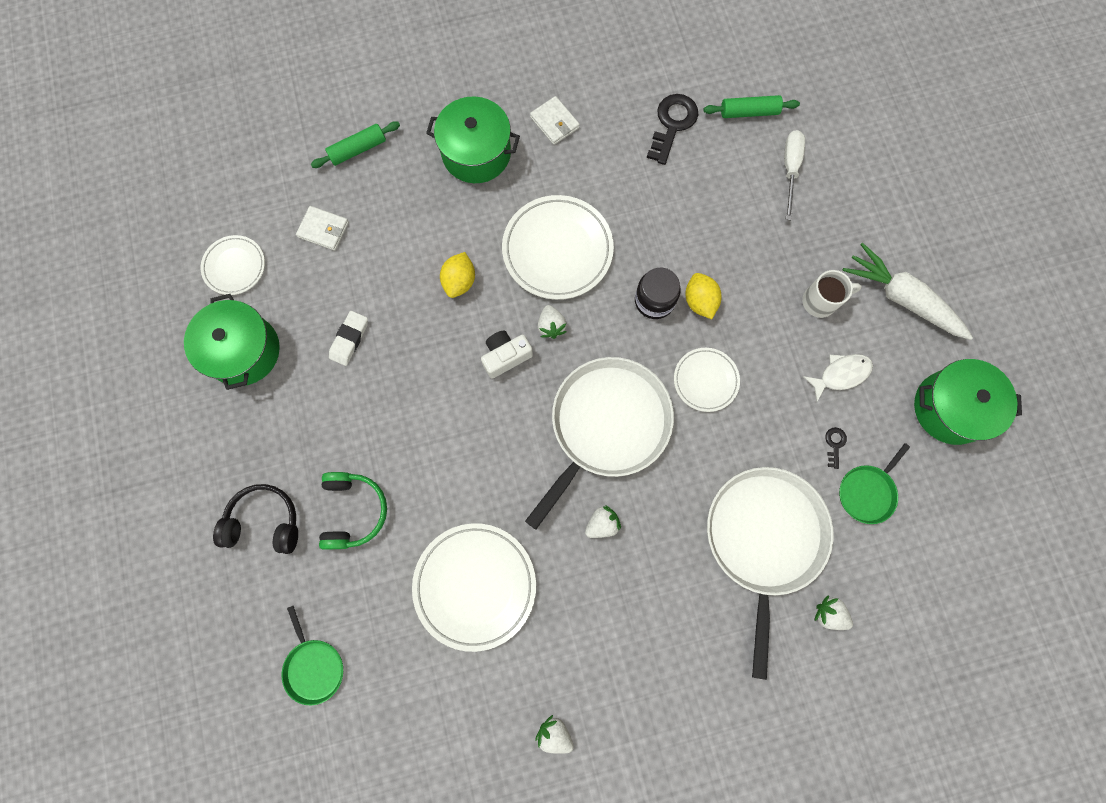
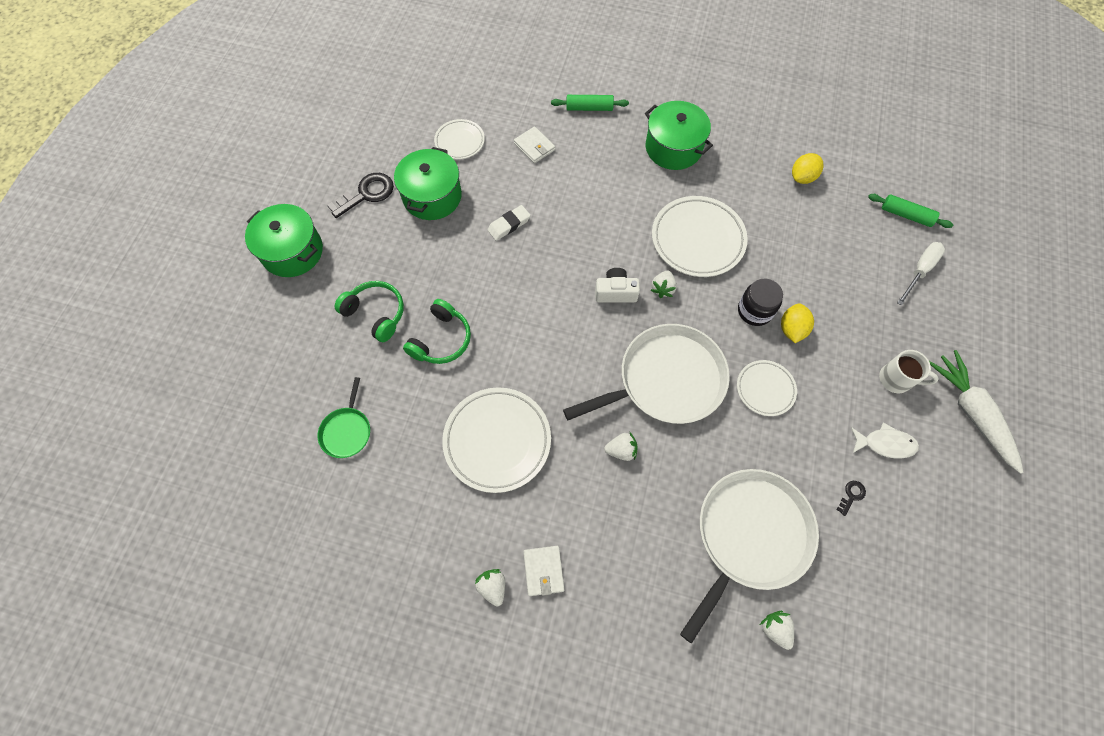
camera: 30 degrees right, 10 degrees down
black headphones [213,484,298,554] -> green headphones [335,281,404,342]
yellow lemon [440,252,475,298] -> yellow lemon moved to [792,153,824,184]
white wallet [530,96,580,145] -> white wallet moved to [523,546,565,596]
black key [647,94,698,165] -> black key moved to [327,173,394,218]
green pan [839,443,910,524] -> none
green pot [914,359,1022,445] -> green pot moved to [245,204,323,277]

